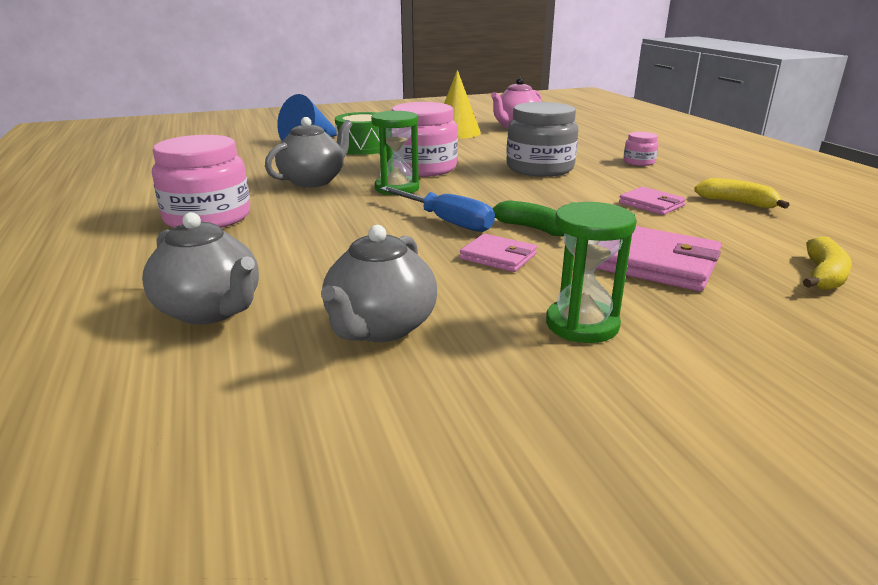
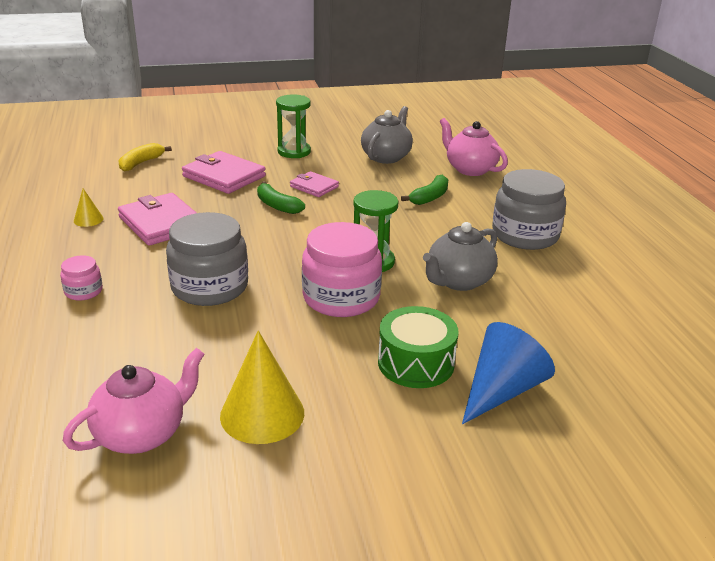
camera: 175 degrees left, 5 degrees up
grey teapot [142,212,259,325] -> pink teapot [440,118,508,176]
pink jar [152,135,250,228] -> grey jar [492,169,566,250]
blue screwdriver [380,186,495,232] -> none
pink wallet [619,187,686,215] -> pink wallet [118,193,196,246], size x1.72
yellow banana [694,178,789,209] -> yellow cone [74,188,104,227]
none -> green banana [401,175,448,205]

